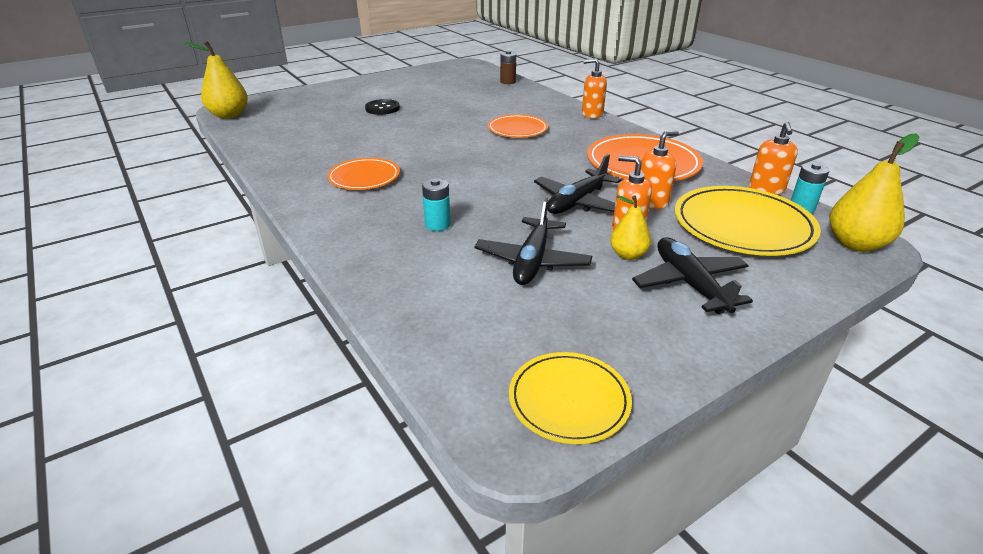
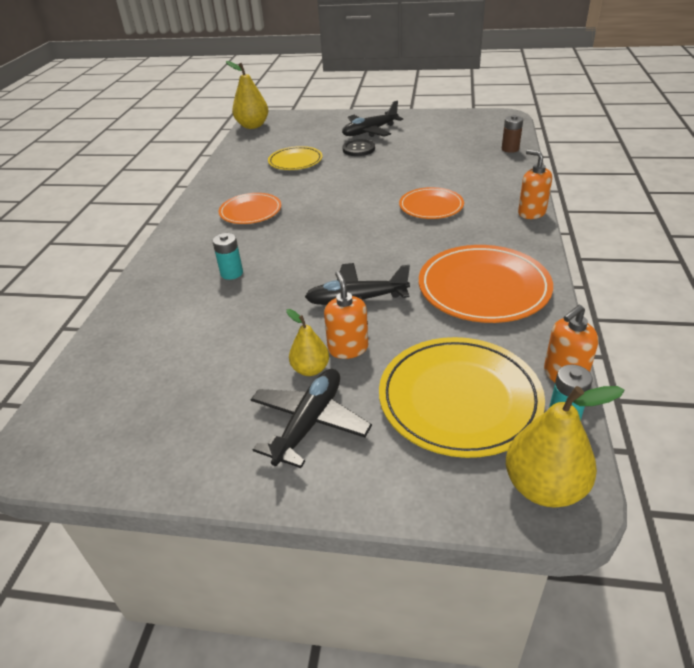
camera: 45 degrees right, 5 degrees up
black plane [475,198,592,285] -> black plane moved to [342,101,403,137]
yellow plate [509,352,632,444] -> yellow plate moved to [268,146,323,170]
orange soap dispenser [640,130,679,209] -> none

